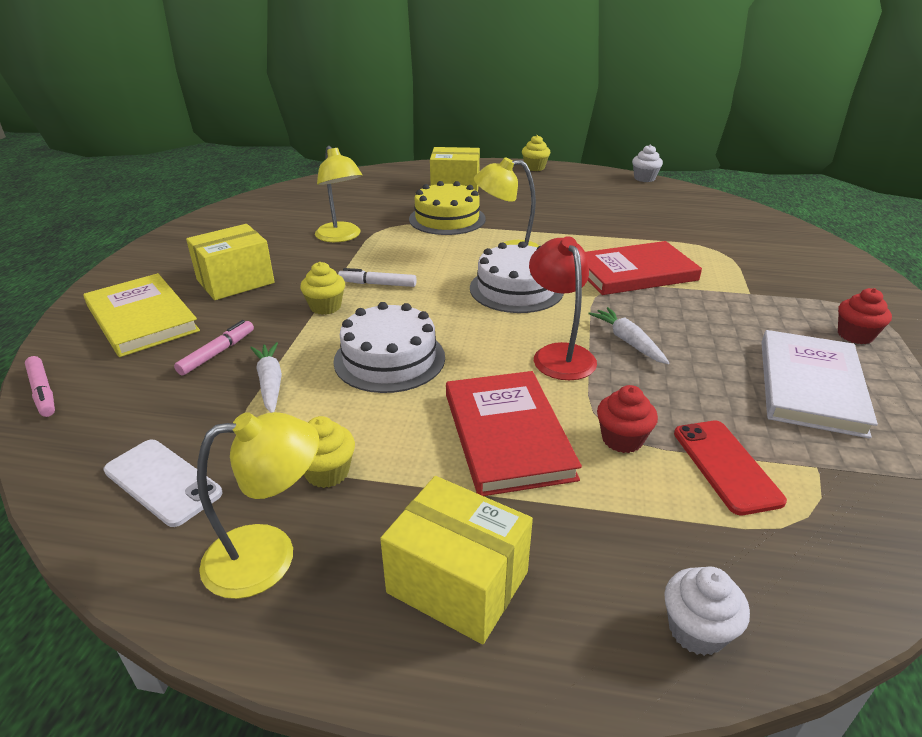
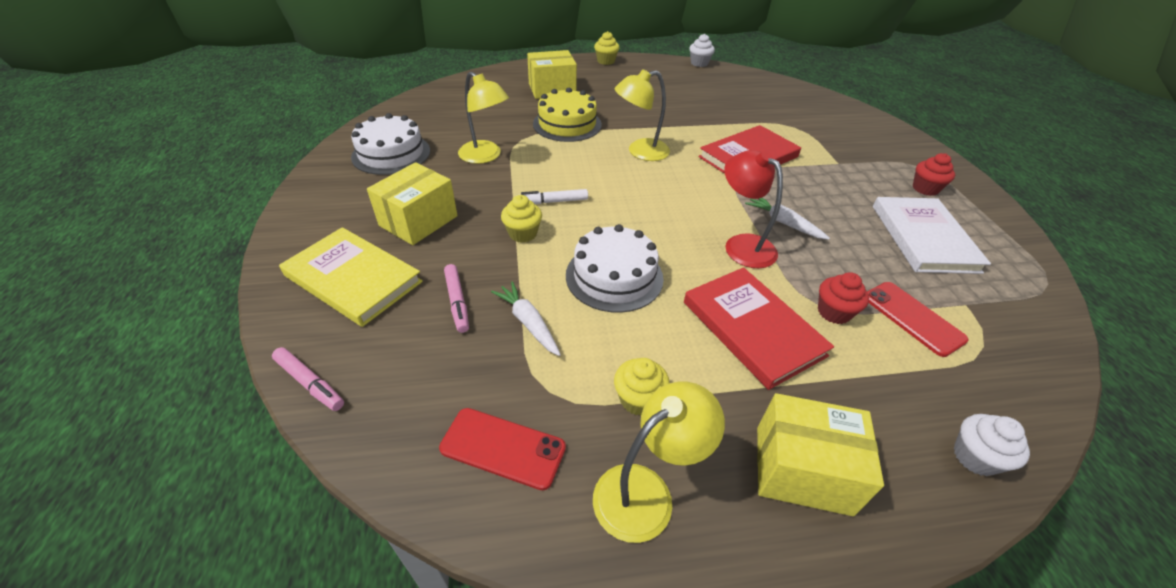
camera: 20 degrees left, 10 degrees up
white phone [104,440,222,527] -> red phone [439,408,566,490]
pink marker [174,320,254,376] -> pink marker turned 150 degrees clockwise [444,264,469,333]
white cake [470,241,564,313] -> white cake moved to [351,113,430,175]

